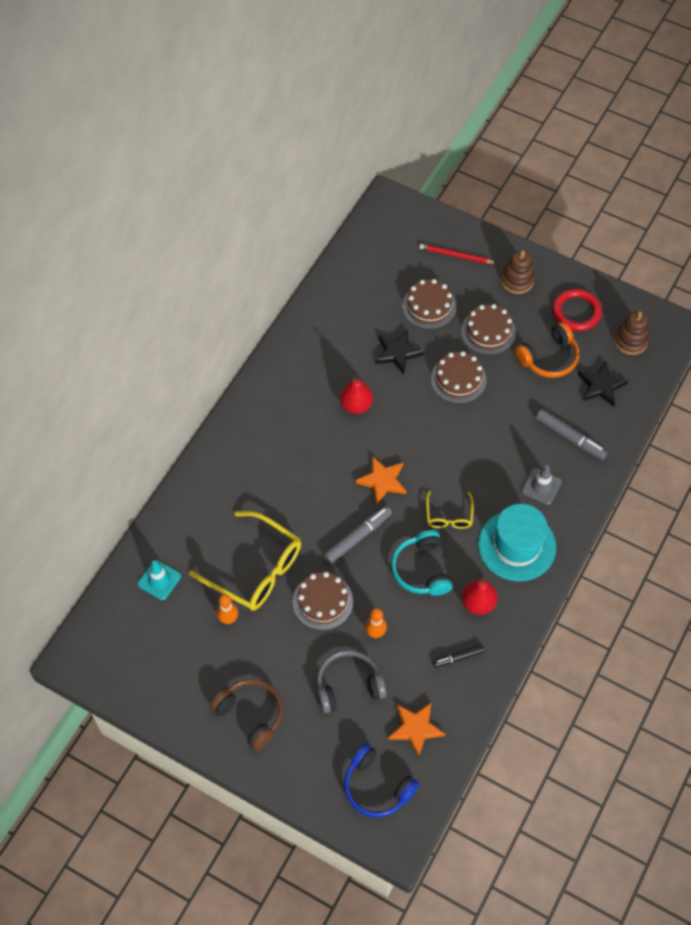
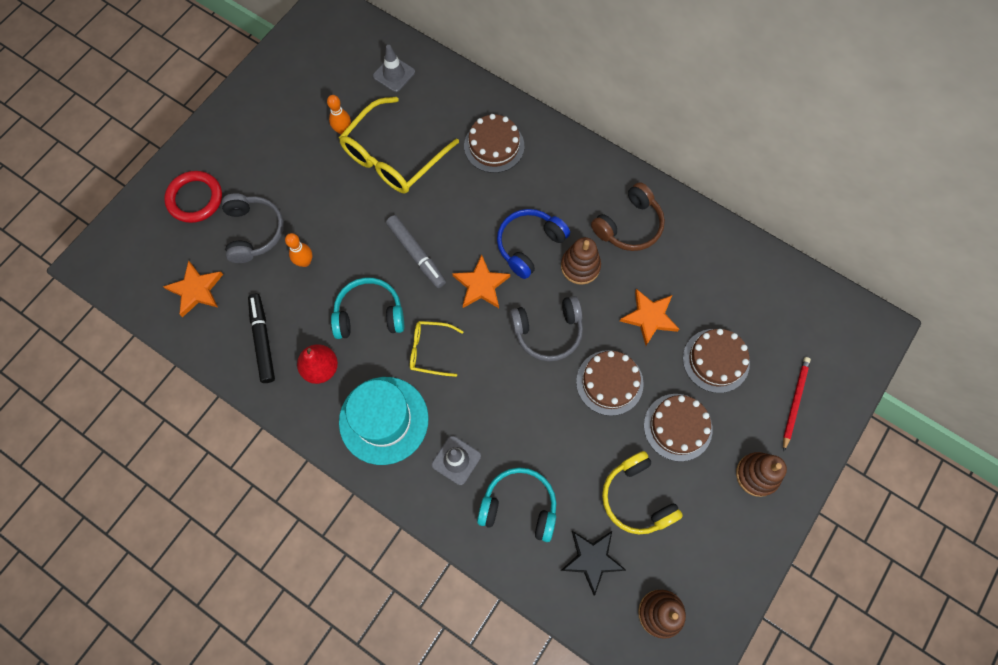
camera: 95 degrees right, 10 degrees up
turquoise traffic cone [138,560,181,600] -> grey traffic cone [373,45,415,92]
brown headphones [210,679,283,751] -> brown headphones moved to [591,182,665,251]
brown cake [293,572,353,630] -> brown cake moved to [464,114,524,173]
red pear [340,376,373,414] -> brown stacking toy [561,237,601,284]
blue headphones [344,744,419,817] -> blue headphones moved to [497,209,570,279]
black star [375,330,424,375] -> orange star [620,289,679,345]
black marker [433,645,484,668] -> black marker [248,294,275,383], size x1.64
orange headphones [515,322,579,378] -> yellow headphones [602,451,683,534]
grey marker [536,409,608,460] -> turquoise headphones [477,467,556,542]
red ring [552,289,602,331] -> red ring moved to [164,171,222,223]
none -> grey headphones [510,296,583,362]

